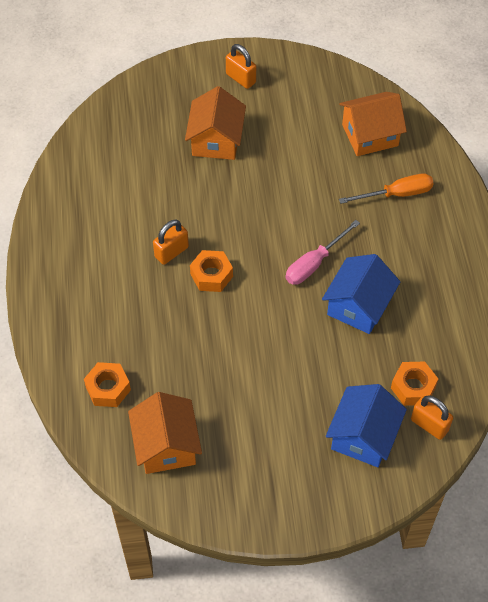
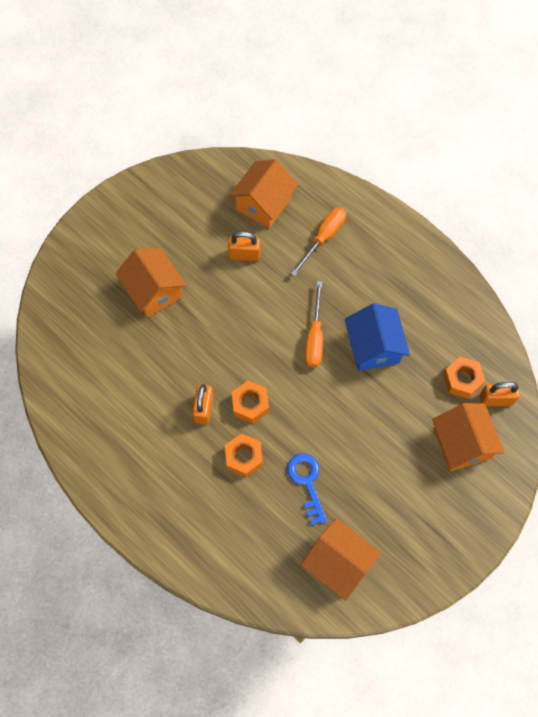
camera: 40 degrees left, 10 degrees up
orange nut [84,362,131,407] -> orange nut moved to [225,433,263,477]
orange padlock [226,44,256,89] -> orange padlock moved to [228,232,261,261]
pink screwdriver [285,220,360,285] -> orange screwdriver [305,281,323,367]
blue house [326,384,407,467] -> orange house [432,403,505,471]
none -> blue key [287,453,327,526]

